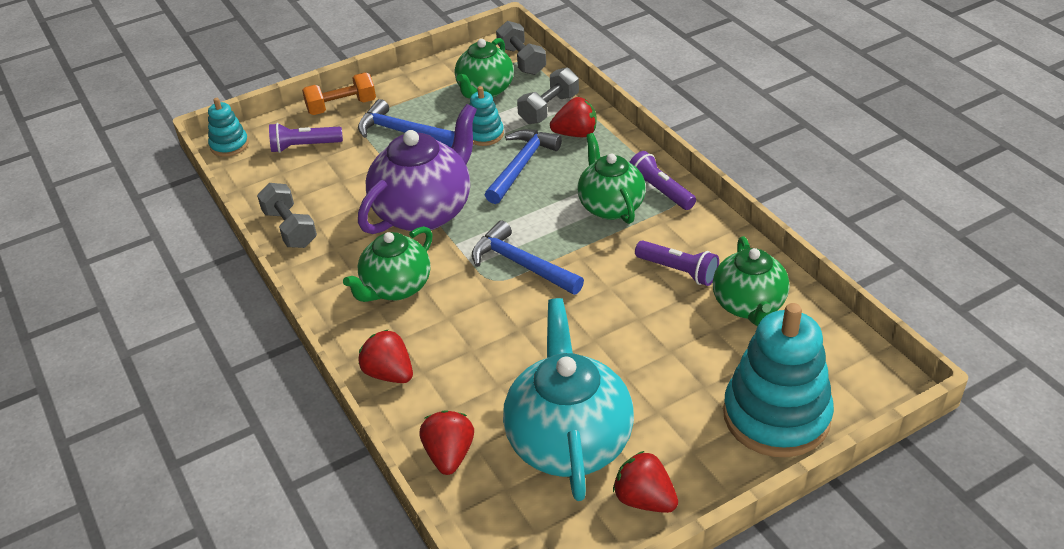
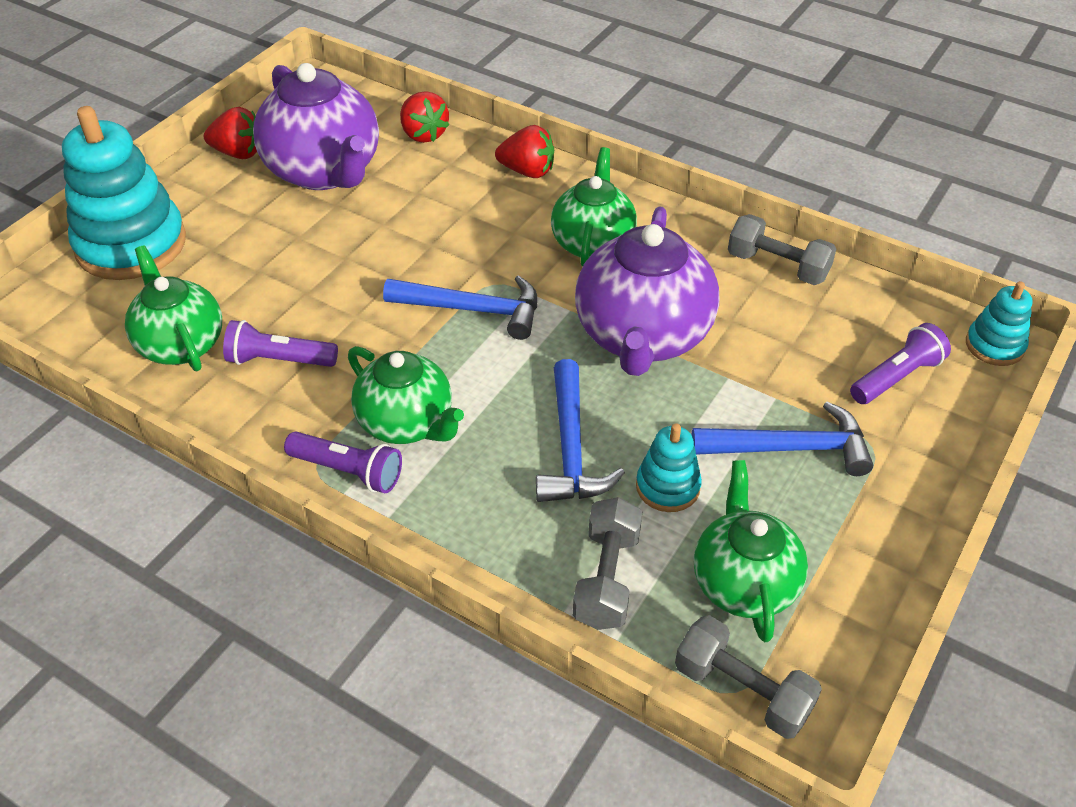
camera: 150 degrees right, 5 degrees up
orange dumbbell [302,73,376,115] -> none
turquoise teapot [503,298,634,501] -> purple teapot [253,63,379,190]
red strawberry [550,97,596,137] -> none

